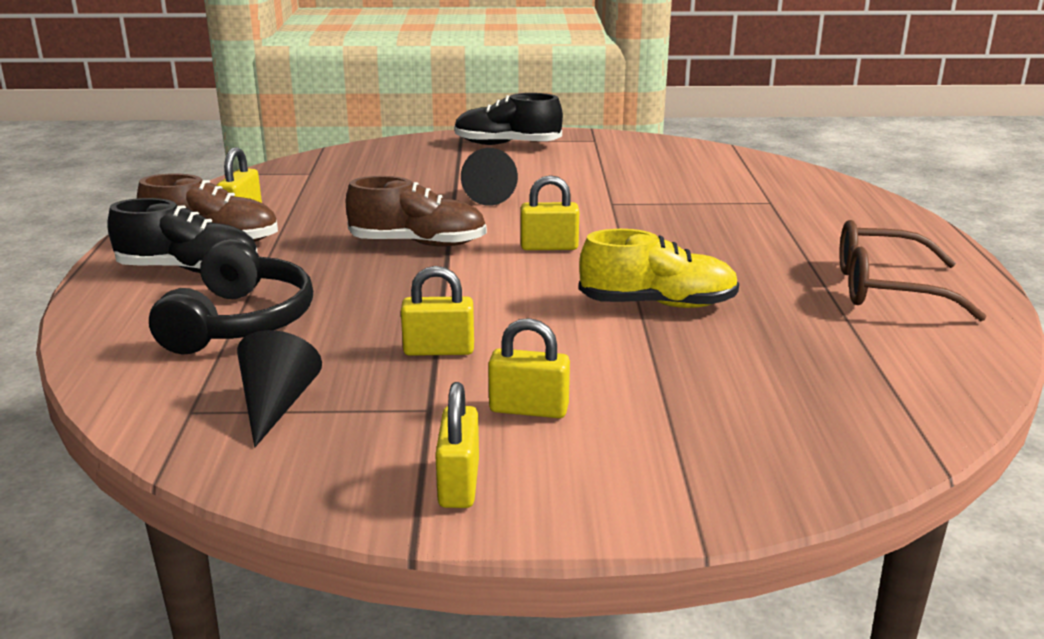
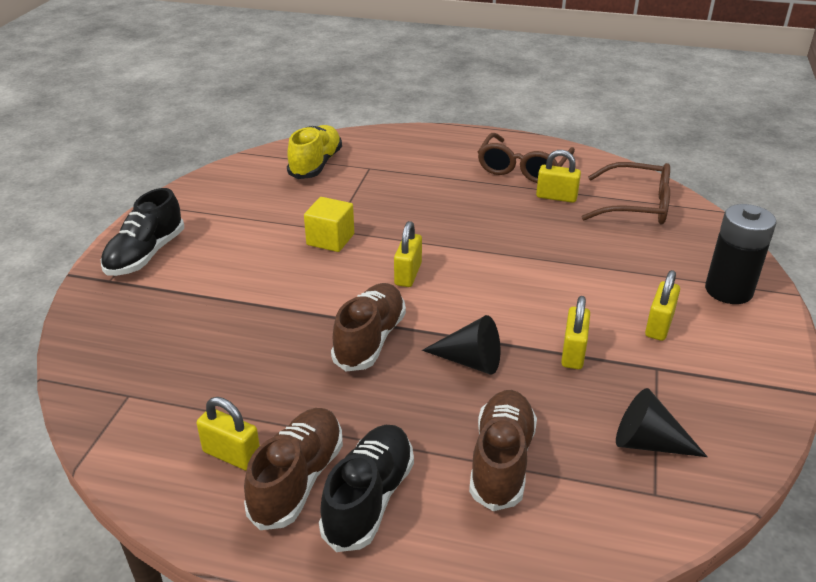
camera: 75 degrees left, 10 degrees up
black headphones [149,239,313,354] -> brown shoe [469,390,537,511]
yellow padlock [435,382,479,508] -> yellow padlock moved to [536,150,581,203]
black cone [461,148,518,206] -> black cone moved to [422,315,500,375]
yellow shoe [579,229,739,308] -> yellow shoe moved to [287,125,342,179]
none -> yellow cube [304,197,354,252]
none -> brown glasses [582,162,670,225]
none -> black battery [705,204,776,304]

